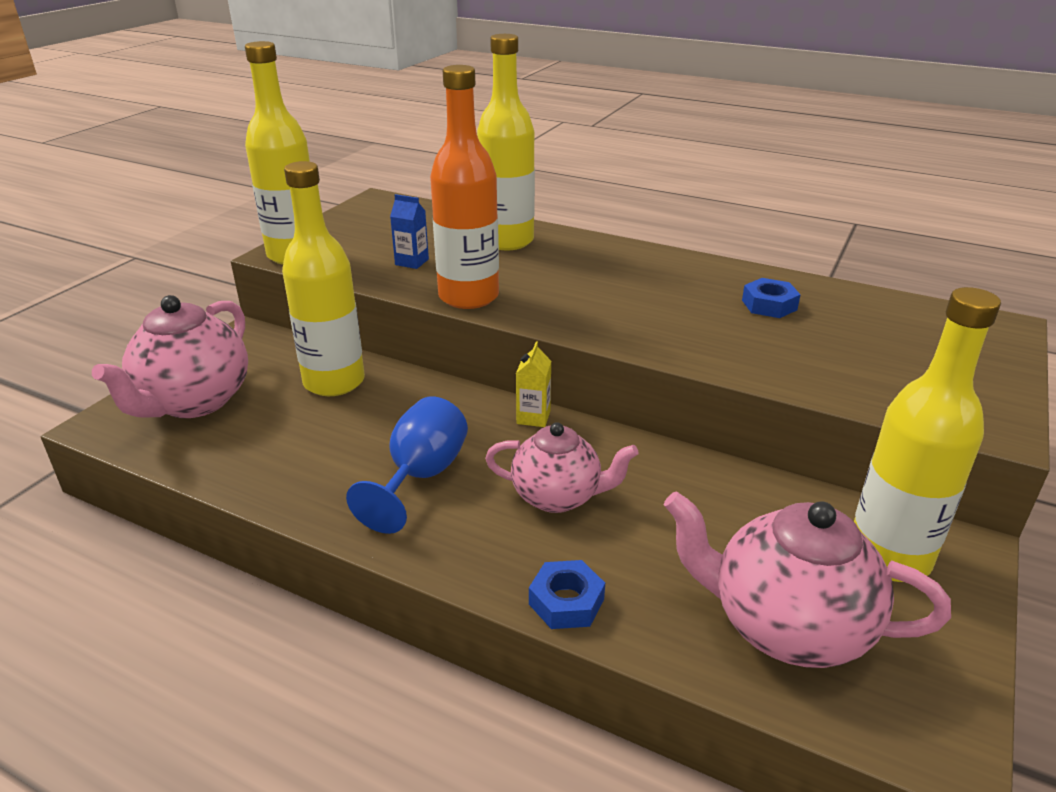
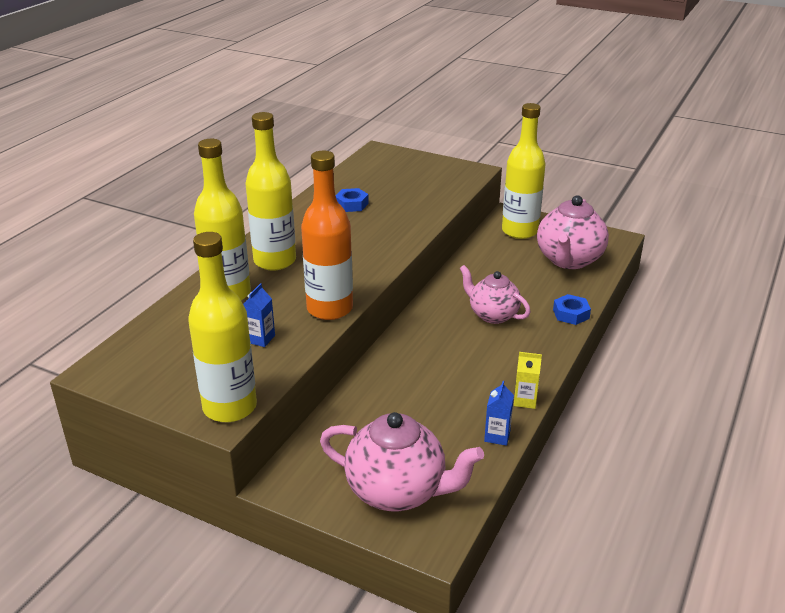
camera: 90 degrees left, 0 degrees up
yellow bottle [282,161,365,396] -> yellow bottle moved to [245,112,296,270]
blue goblet [346,397,468,534] -> none
pink teapot [485,422,639,513] -> pink teapot turned 60 degrees counterclockwise [459,265,531,324]
yellow carton [516,341,551,427] -> yellow carton moved to [514,352,542,409]
none -> blue carton [484,381,514,446]

